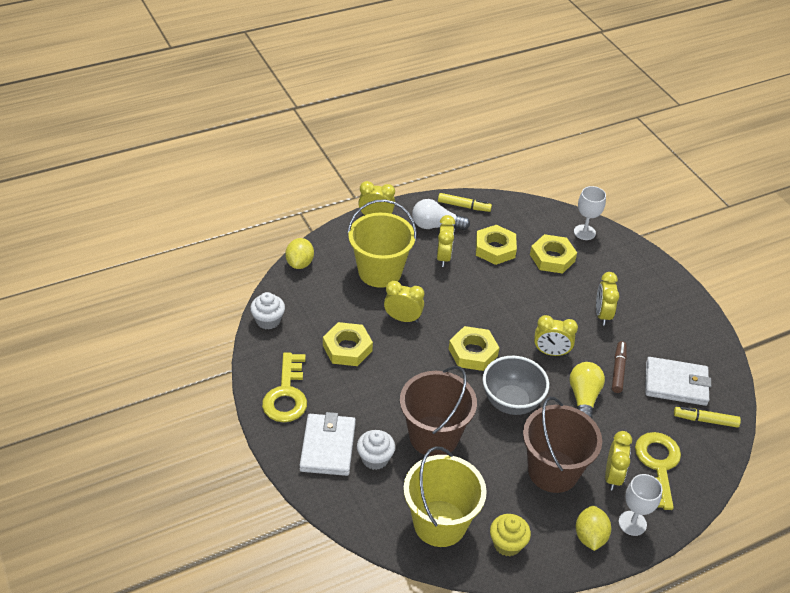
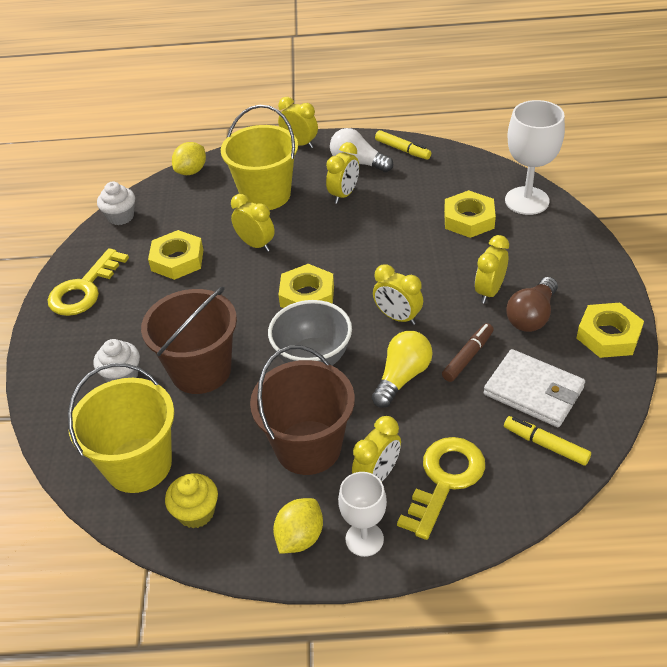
camera: 30 degrees right, 0 degrees up
white wallet [299,412,356,476] -> none
yellow nut [476,225,517,265] -> yellow nut moved to [576,303,644,358]
white goblet [574,186,606,240] -> white goblet [505,100,565,215], size x1.60
none -> brown light bulb [506,277,558,332]

